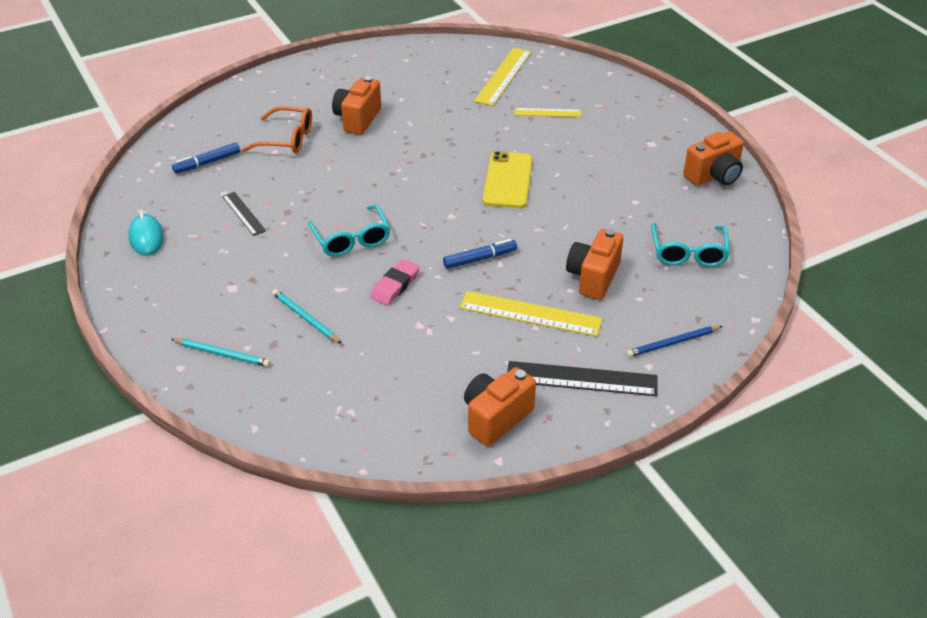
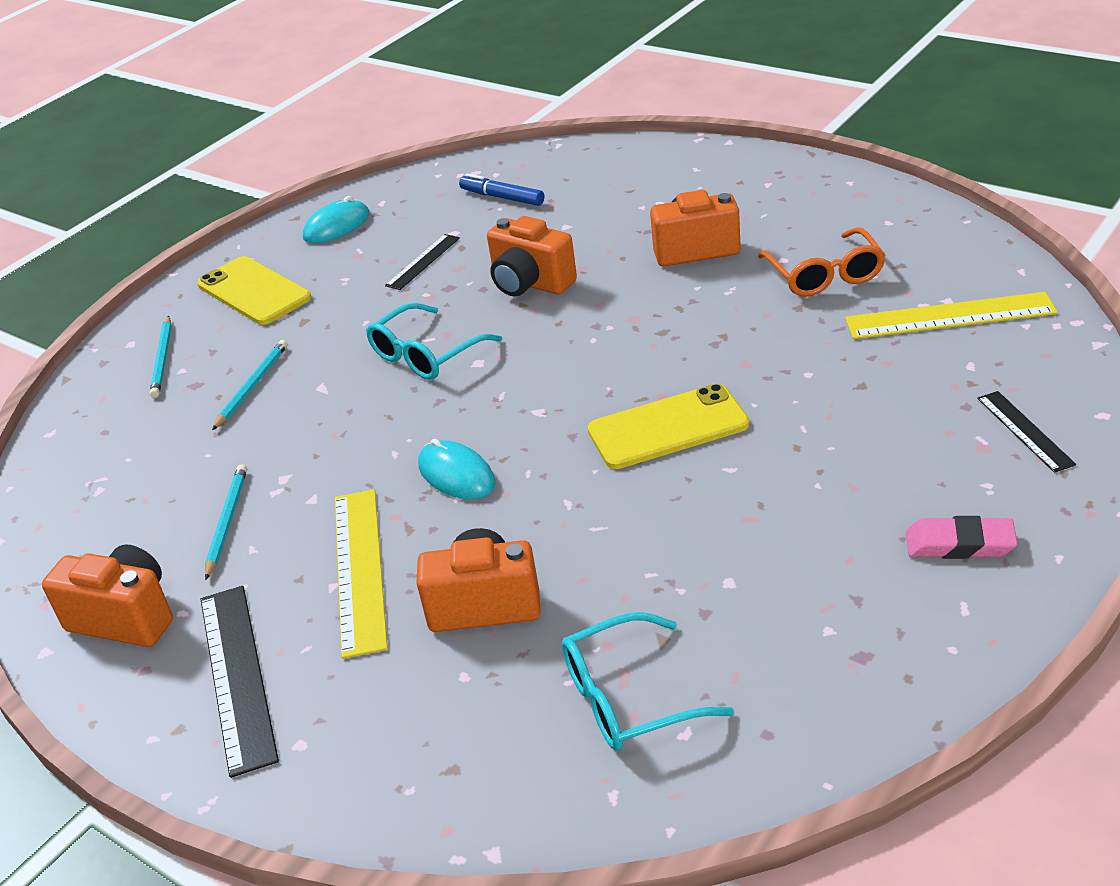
camera: 70 degrees right, 5 degrees down
orange glasses [242,106,312,153] -> orange glasses moved to [758,227,886,297]
pink eraser [370,259,420,305] -> pink eraser moved to [906,516,1017,559]
blue marker [443,239,517,269] -> turquoise mouse [418,439,496,499]
yellow ruler [515,108,581,117] -> none
blue pencil [626,326,723,357] -> none
orange camera [683,131,744,186] -> orange camera moved to [487,216,577,296]
none -> yellow phone [197,256,311,325]
none -> turquoise pencil [205,464,247,580]
none -> black ruler [977,391,1076,473]

